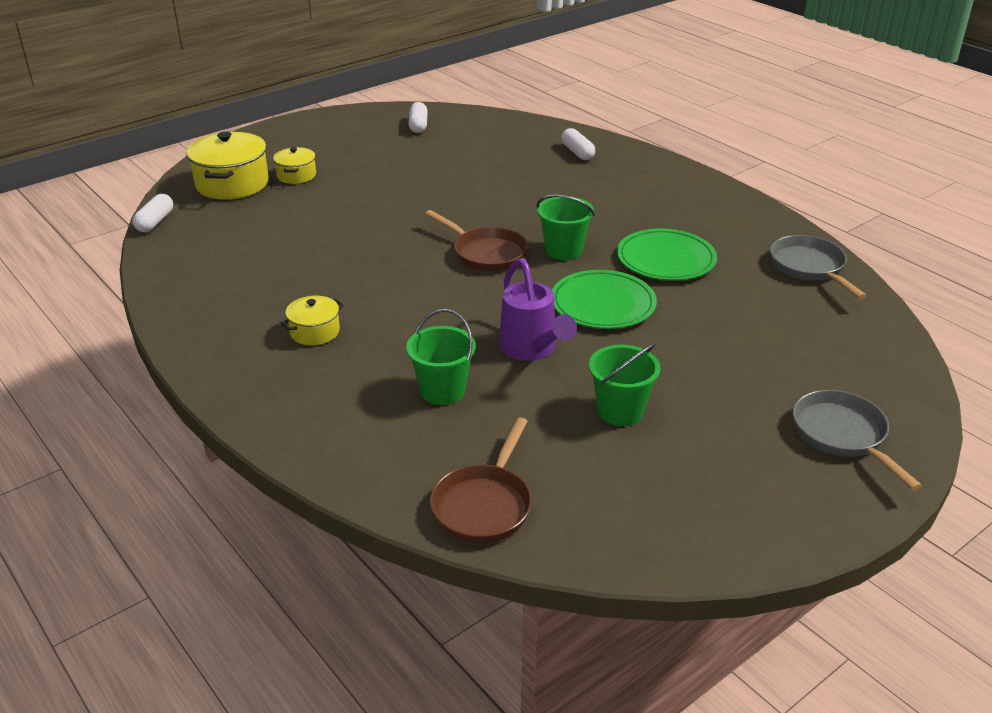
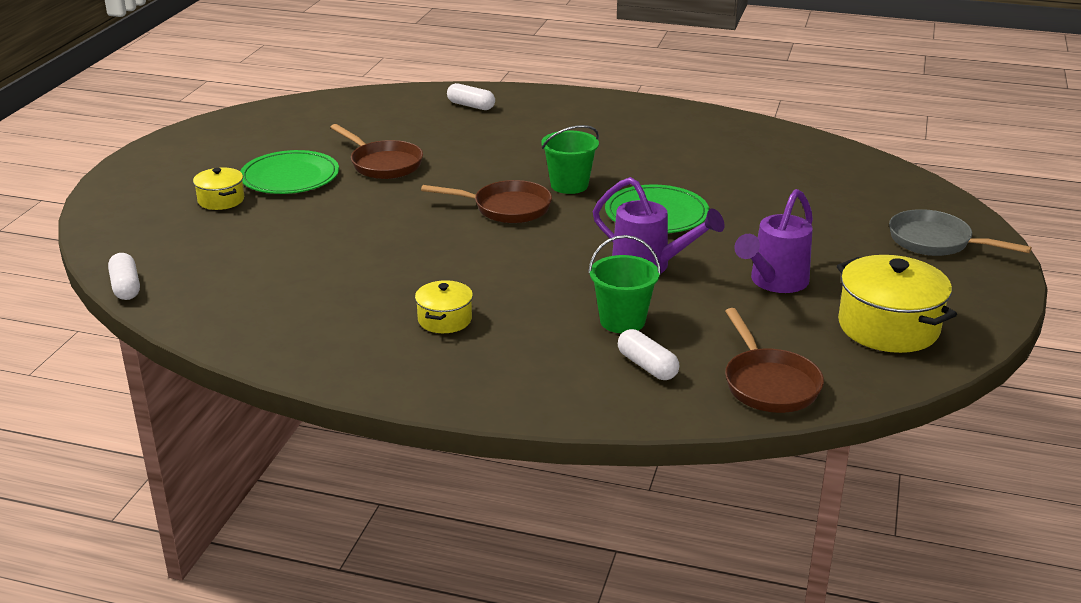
camera: 35 degrees left, 5 degrees down
yellow pot [187,131,269,200] -> yellow pot moved to [837,255,957,353]
white capsule [409,102,428,133] -> white capsule moved to [618,329,679,380]
green bucket [589,343,660,426] -> purple watering can [734,189,813,293]
green plate [617,229,717,281] -> green plate moved to [240,150,339,194]
grey pan [770,235,867,299] -> none
none -> brown pan [330,124,423,179]

